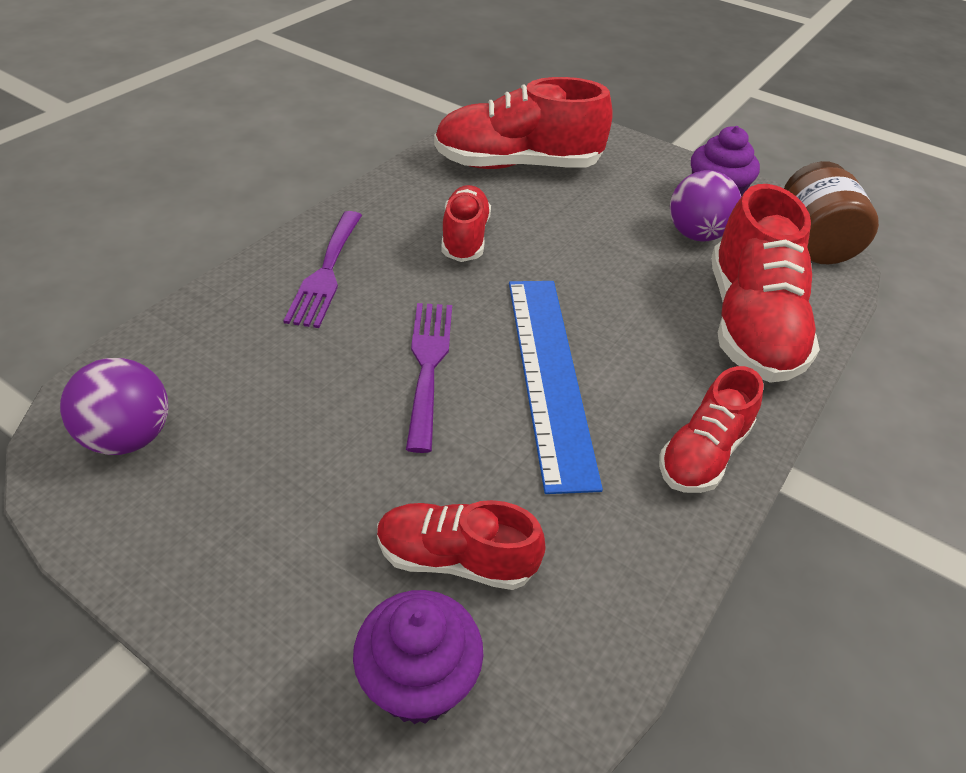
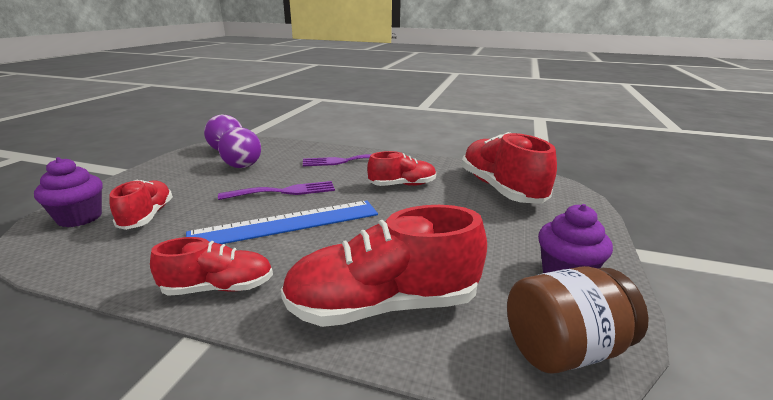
camera: 75 degrees right, 20 degrees down
red shoe [659,366,764,493] -> red shoe turned 150 degrees clockwise [150,237,273,296]
purple ball [670,170,741,242] -> purple ball moved to [218,127,261,168]

